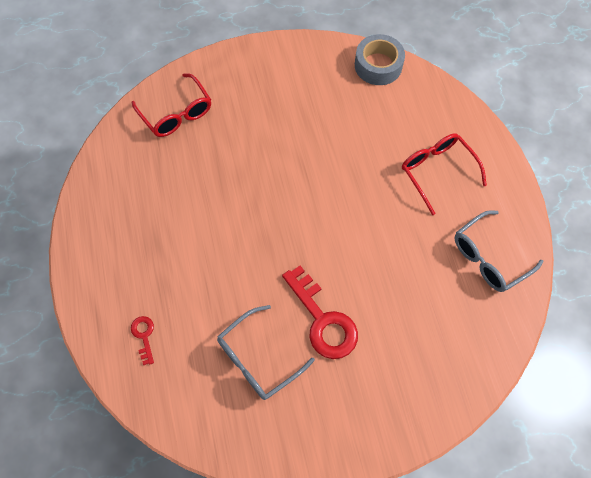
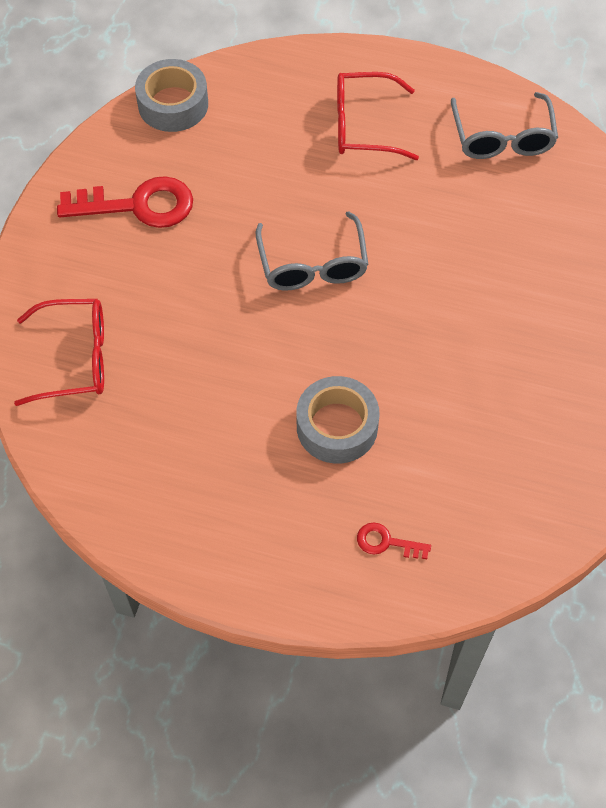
camera: 60 degrees left, 5 degrees down
grey glasses [217,305,315,400] -> grey glasses moved to [255,211,368,291]
red key [282,266,358,359] -> red key moved to [57,176,193,228]
none -> grey tape [296,376,380,464]

